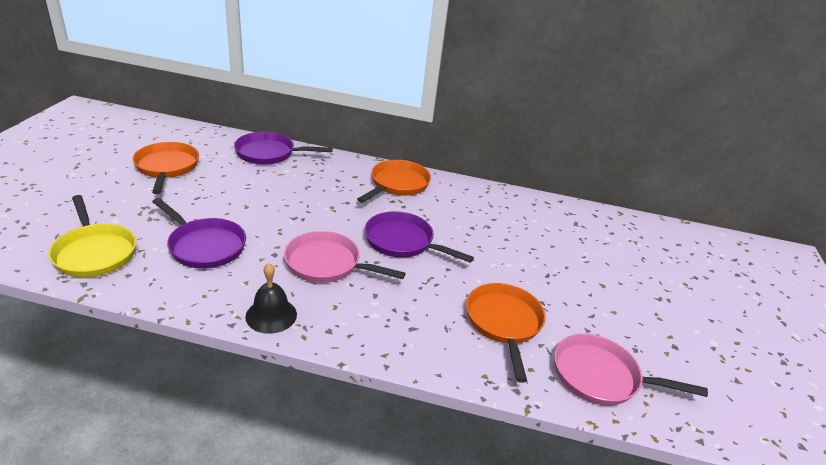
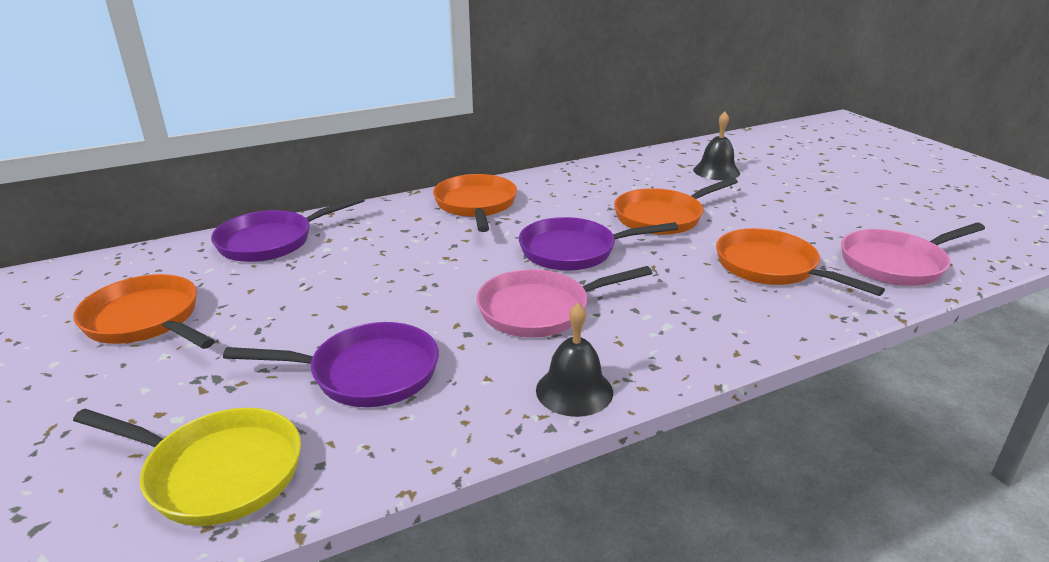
camera: 35 degrees left, 5 degrees down
none -> orange pan [614,177,738,235]
none -> black bell [693,112,740,180]

